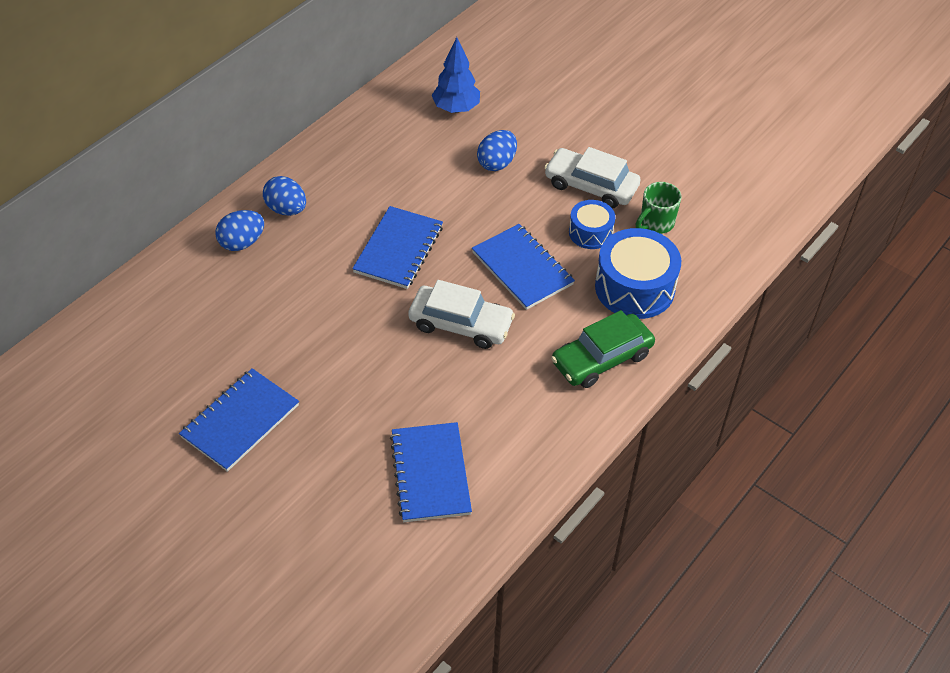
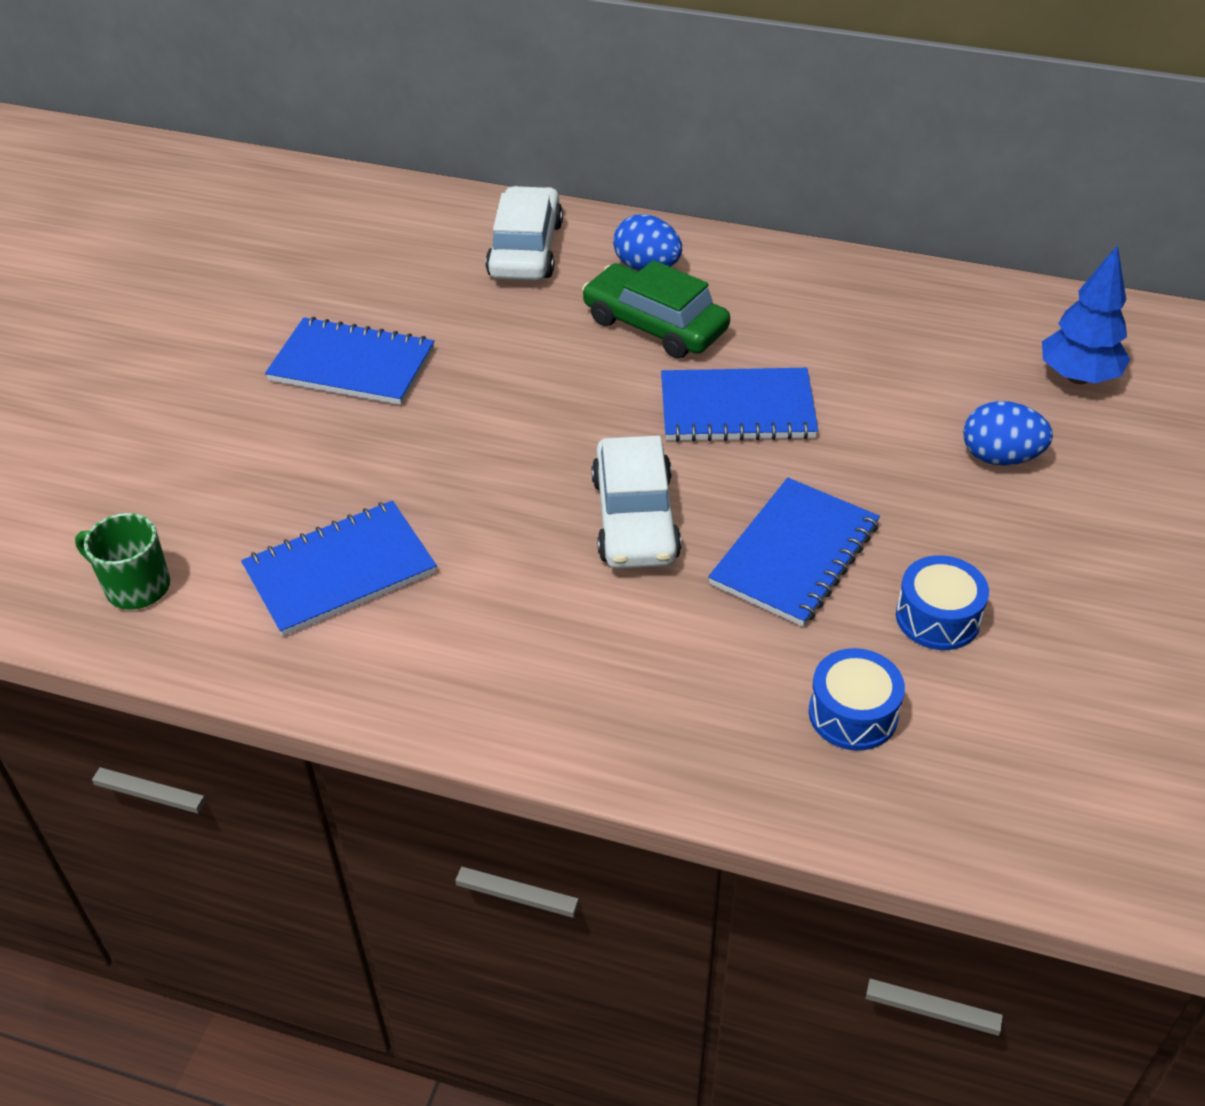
camera: 70 degrees right, 5 degrees down
blue egg [263,176,306,216] -> none
white car [544,147,641,208] -> white car moved to [486,186,563,281]
green car [551,310,655,388] -> green car moved to [582,260,730,359]
blue drum [595,228,681,319] -> blue drum [809,648,905,751], size x0.57
green mug [636,182,682,234] -> green mug moved to [75,513,170,610]

